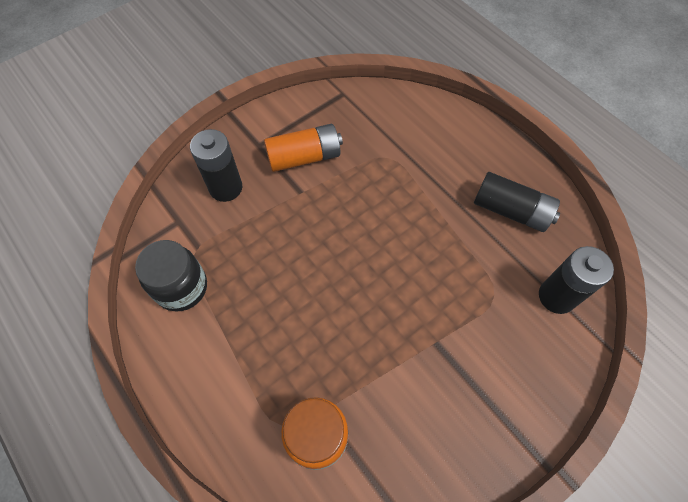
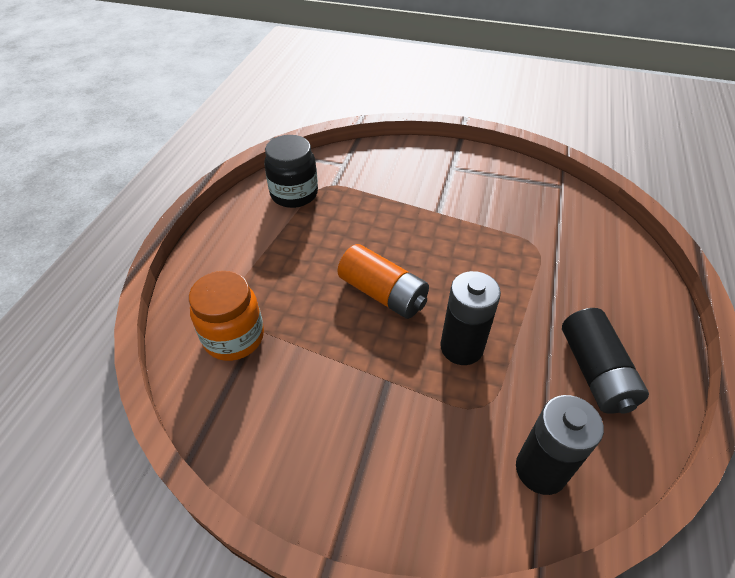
camera: 55 degrees right, 15 degrees down
black battery [190,129,242,202] -> black battery moved to [440,271,501,365]
orange battery [264,124,343,172] -> orange battery moved to [338,244,429,319]

